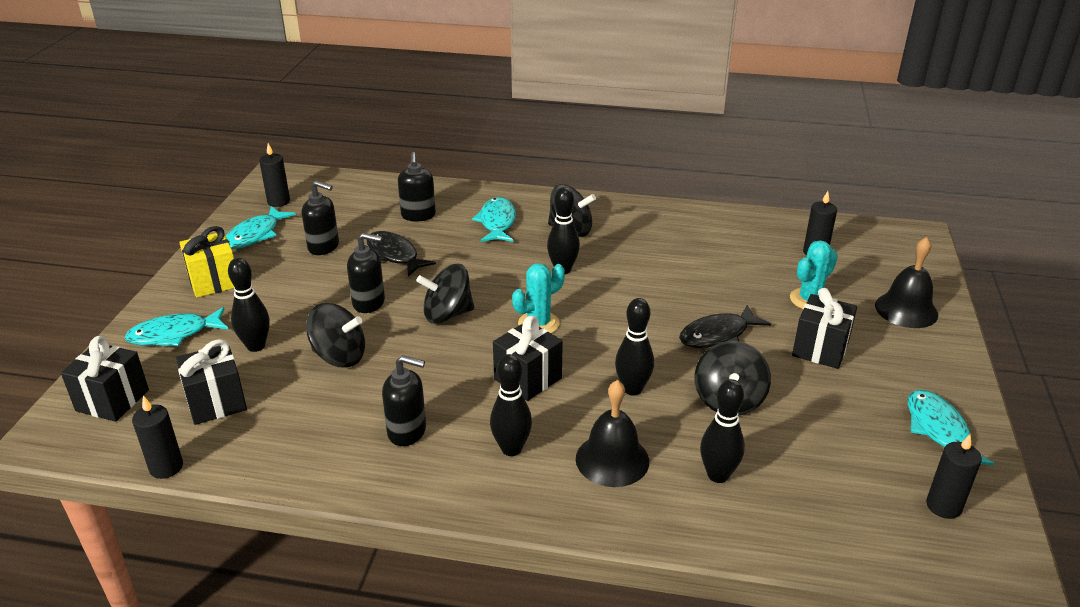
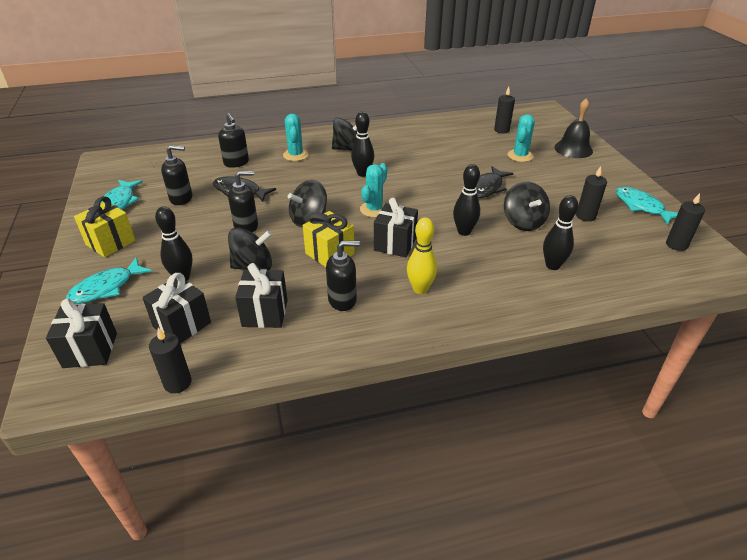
camera: 25 degrees left, 5 degrees up
black candle [259,143,290,207] -> black candle moved to [576,166,607,222]
turquoise fish [472,197,516,242] -> turquoise cactus [283,114,309,161]
black bowling pin [490,354,532,456] -> yellow bowling pin [407,217,437,294]
black bell [576,380,649,487] -> none
black gift [792,288,857,369] -> black gift moved to [235,263,287,328]
none -> yellow gift [303,211,355,267]

